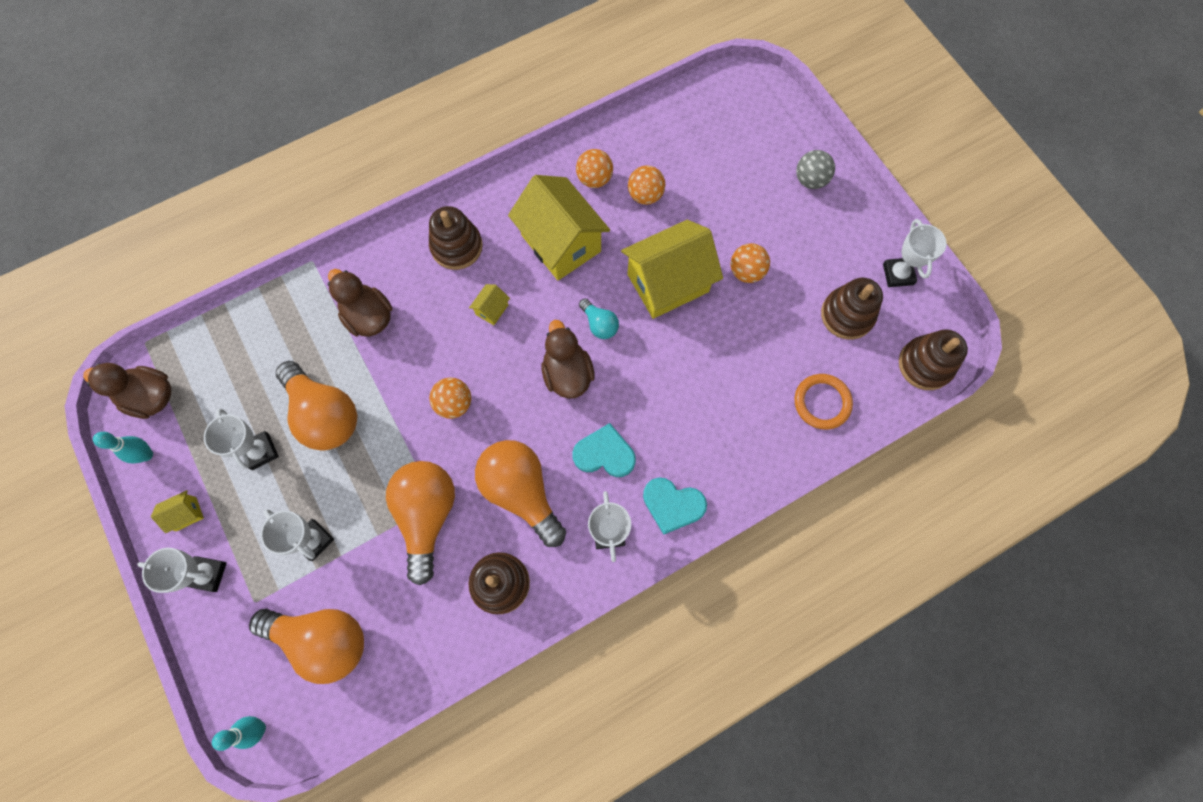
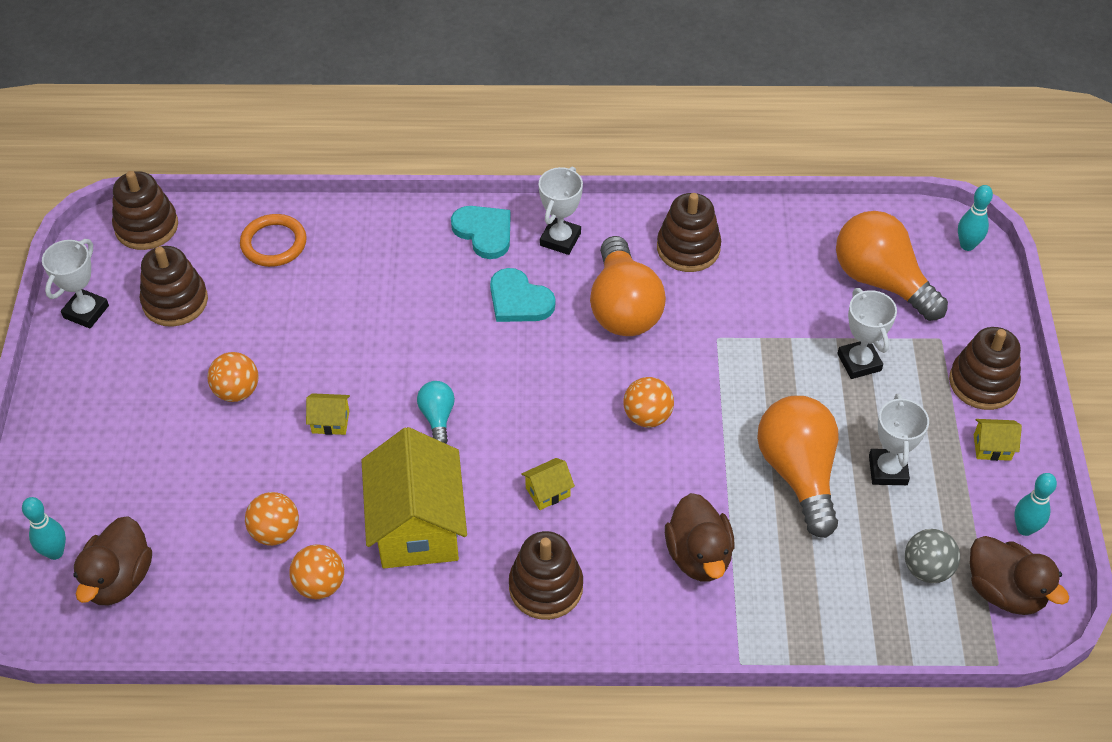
camera: 150 degrees left, 20 degrees down
white trophy [137,548,227,593] -> brown stacking toy [949,327,1021,410]
orange light bulb [386,461,455,585] -> none
brown duck [542,320,595,399] -> brown duck moved to [73,516,152,605]
yellow house [621,220,723,319] -> yellow house [306,393,350,435], size x0.41
grey ball [796,150,835,189] -> grey ball moved to [905,529,960,583]
none -> turquoise bowling pin [22,497,66,560]

